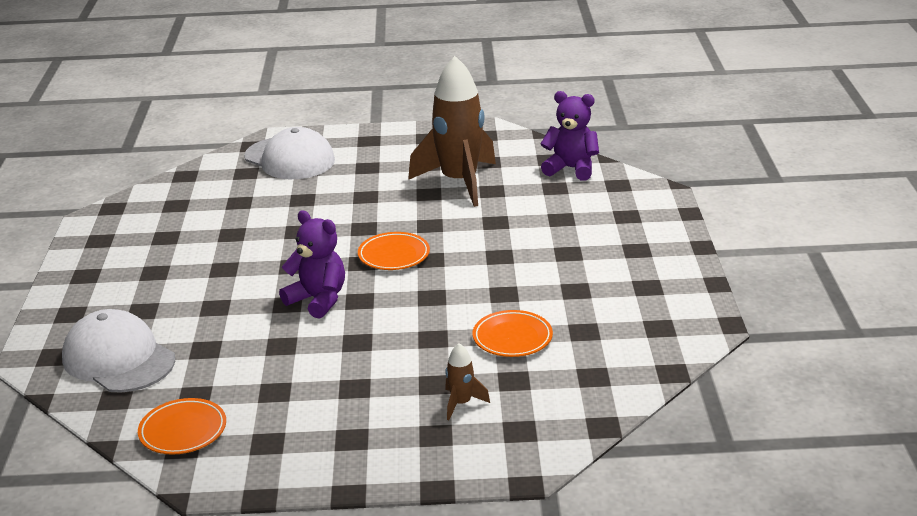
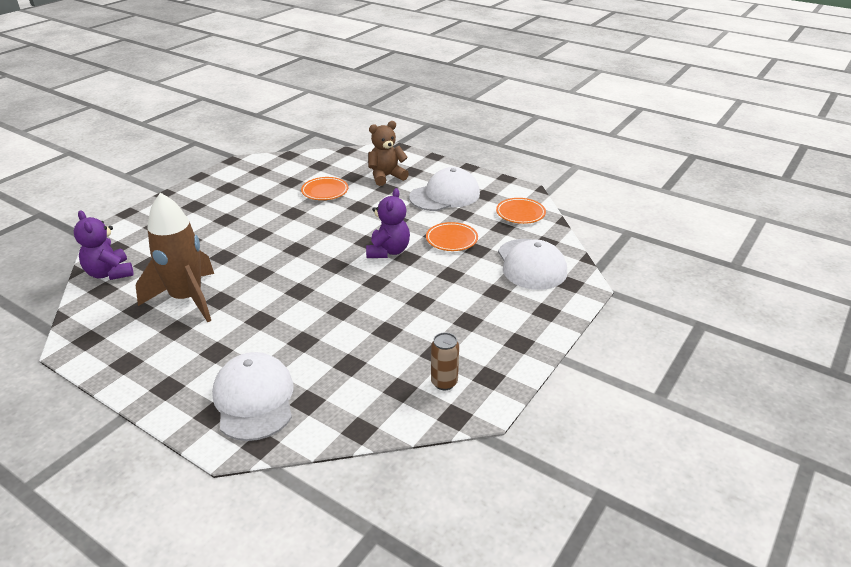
camera: 145 degrees left, 5 degrees up
purple teddy bear [279,210,345,319] -> purple teddy bear turned 150 degrees counterclockwise [366,188,410,258]
orange plate [358,232,430,270] -> orange plate moved to [426,222,478,251]
brown rocket [445,343,490,420] -> brown teddy bear [368,121,409,186]
none -> white cap [409,167,480,211]
none -> brown can [431,332,459,390]

